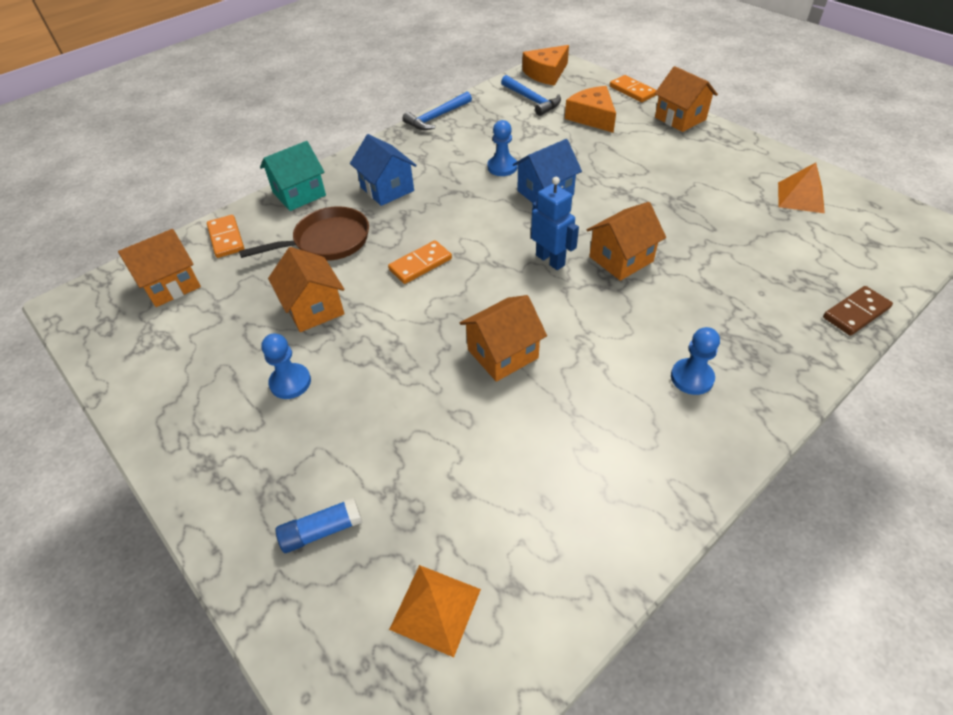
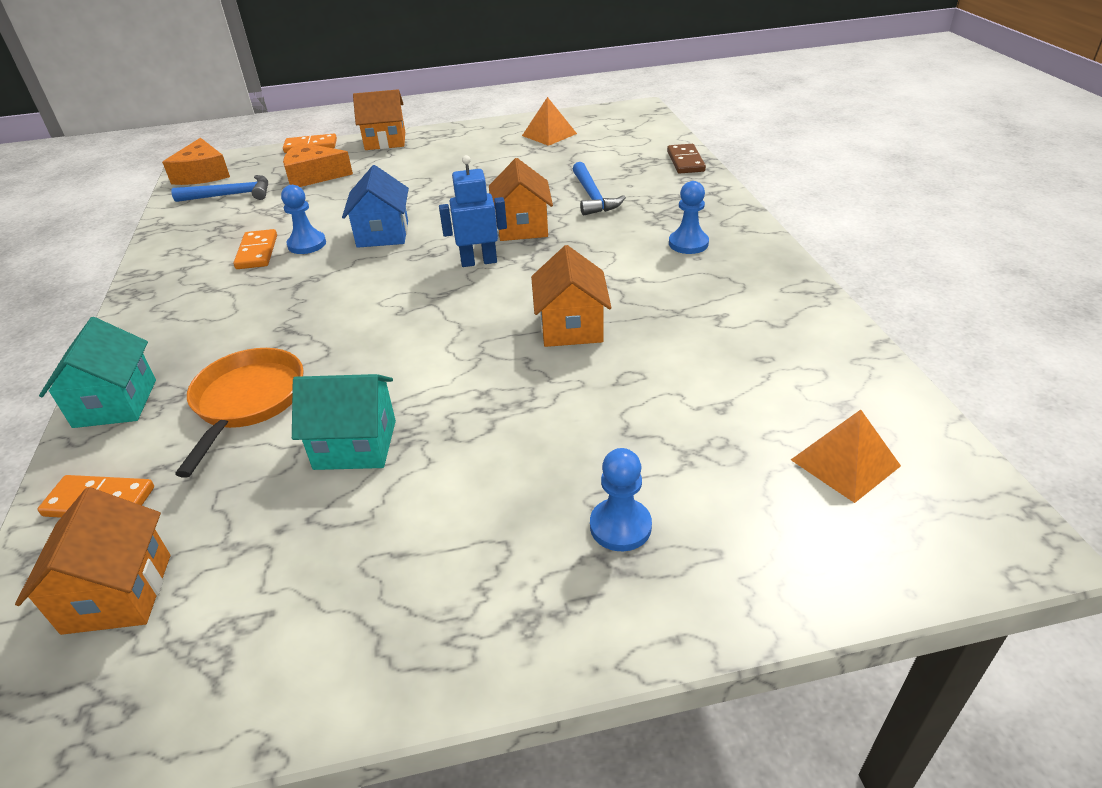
camera: 60 degrees left, 10 degrees down
brown pan [239,206,369,261] -> orange pan [175,348,304,478]
blue pawn [261,333,311,399] -> blue pawn moved to [590,448,652,551]
orange house [268,247,344,332] -> turquoise house [292,374,396,470]
blue glue stick [276,497,363,553] -> none
blue house [350,134,417,206] -> none
orange domino [388,240,452,284] -> orange domino moved to [233,229,277,269]
blue hammer [403,92,472,130] -> blue hammer moved to [573,162,626,216]

